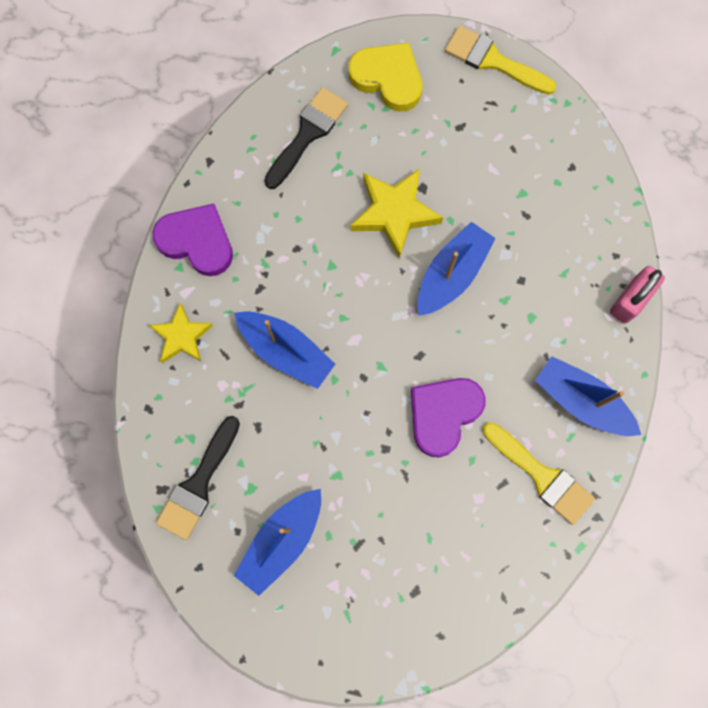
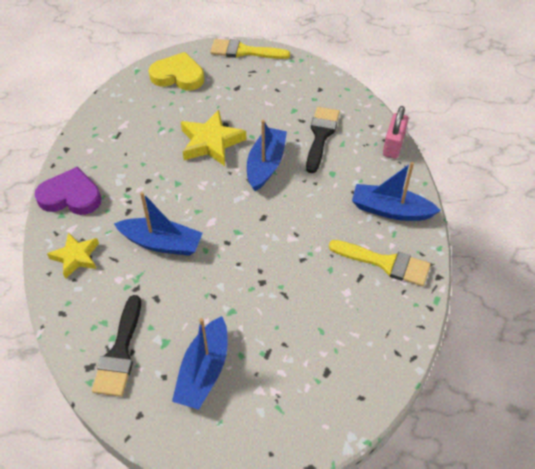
camera: 20 degrees left, 25 degrees down
black brush [264,87,348,189] -> black brush moved to [306,107,340,173]
purple heart [411,378,486,457] -> none

